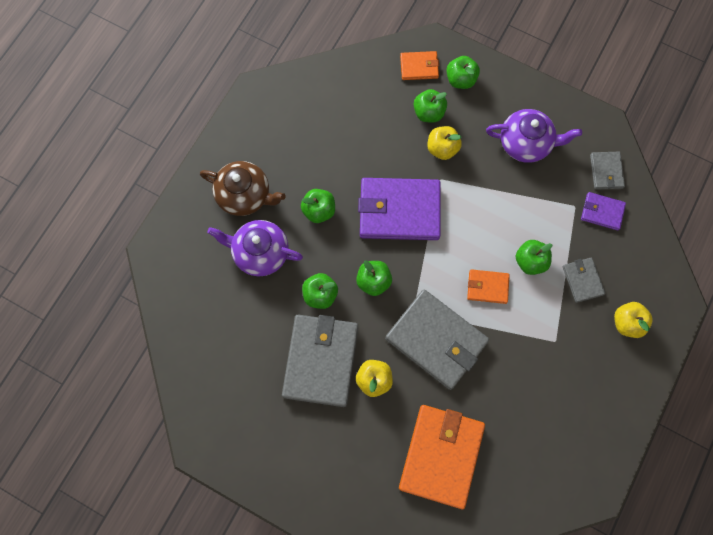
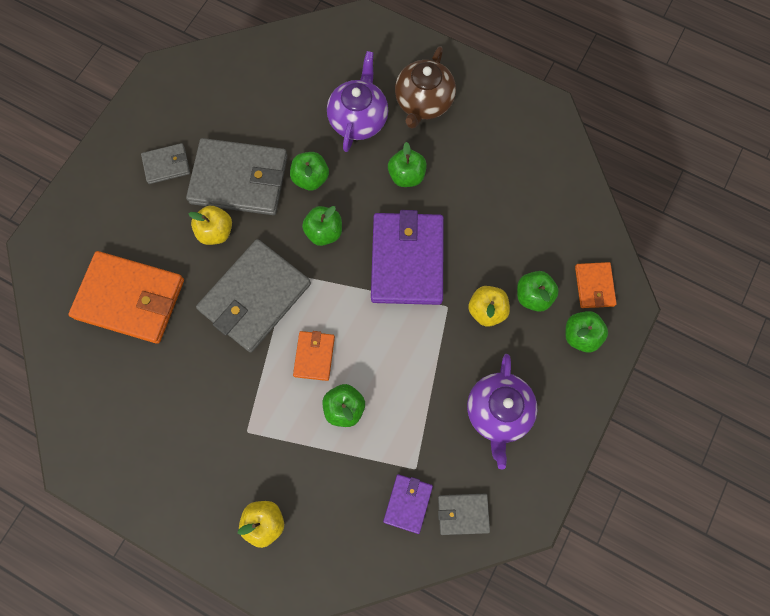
camera: 90 degrees right, 0 degrees up
grey wallet [563,257,606,303] -> grey wallet moved to [141,143,190,184]

